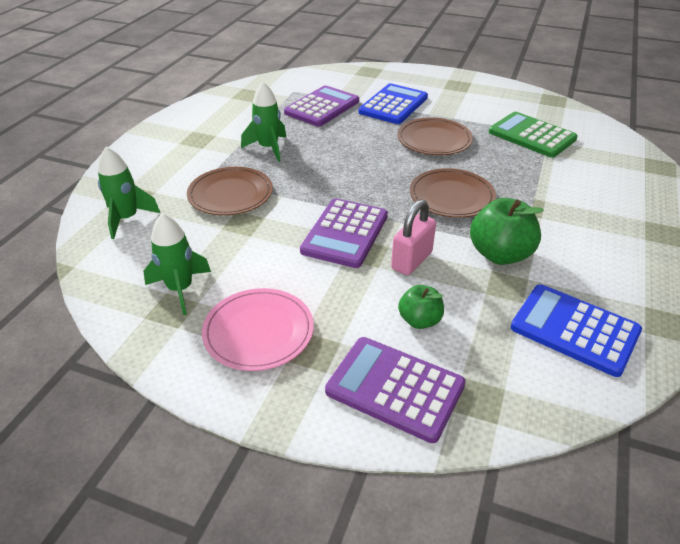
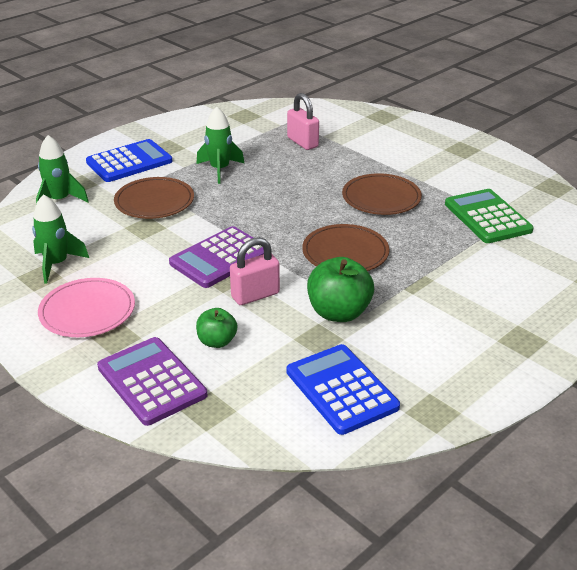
camera: 25 degrees right, 5 degrees down
purple calculator [284,85,359,127] -> pink padlock [287,93,319,150]
blue calculator [359,83,428,124] -> blue calculator moved to [86,139,172,182]

